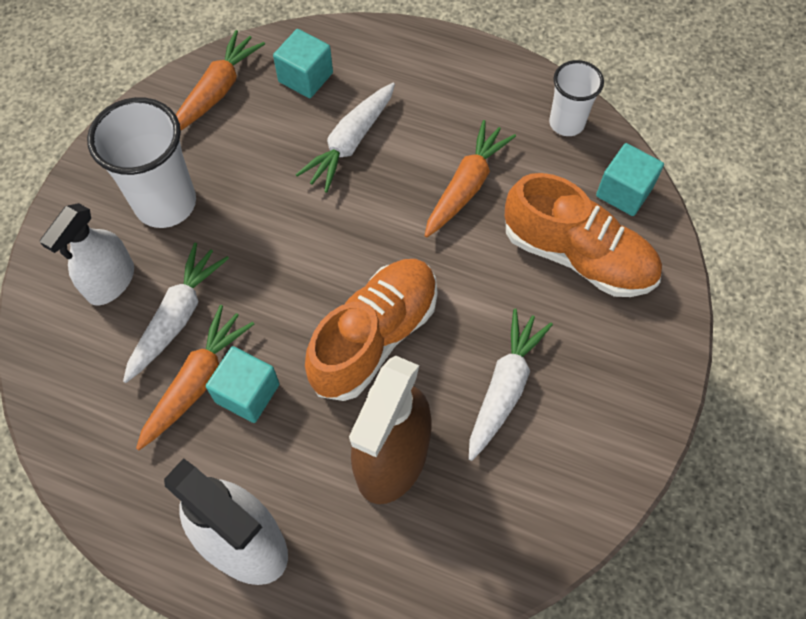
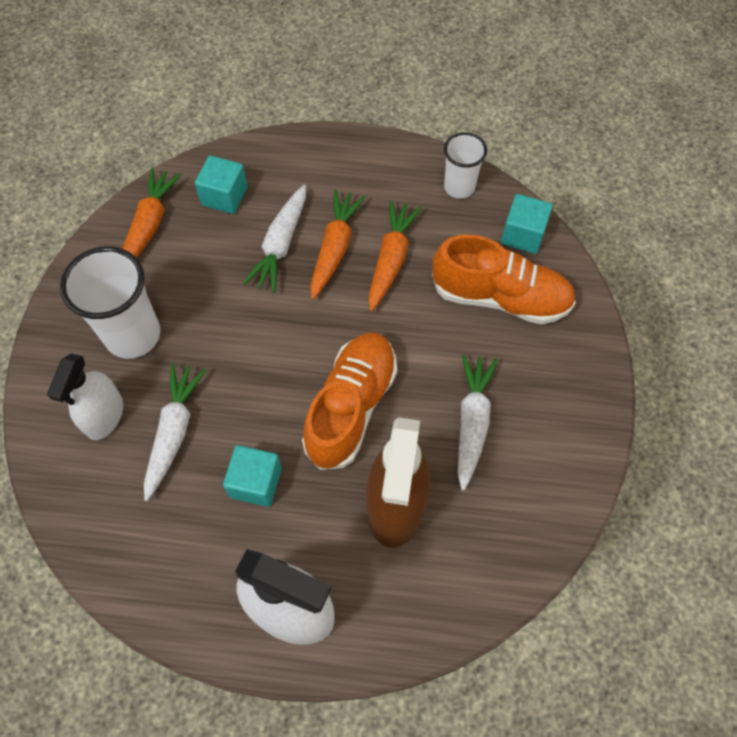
camera: 15 degrees left, 0 degrees up
orange carrot [136,305,254,450] -> orange carrot moved to [310,189,366,300]

